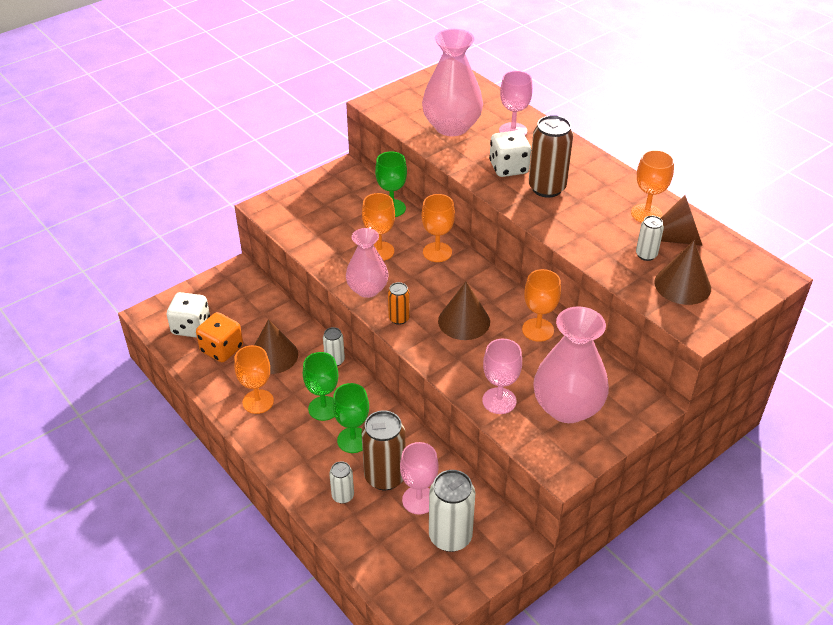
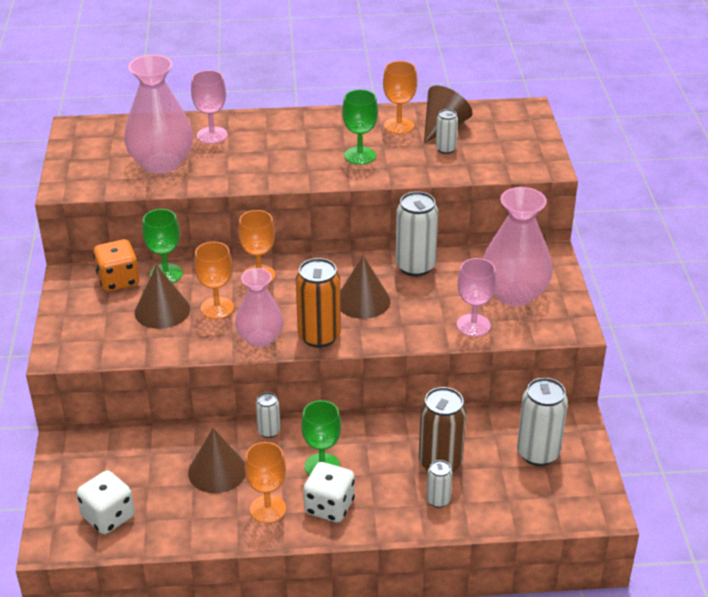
camera: 55 degrees left, 5 degrees down
orange dice [196,312,243,362] -> orange dice moved to [93,239,139,292]
green goblet [332,383,369,453] -> green goblet moved to [342,89,378,165]
orange can [388,282,410,325] -> orange can [296,258,341,348], size x1.88
pink goblet [400,442,439,515] -> none
white dice [489,130,531,177] -> white dice moved to [303,462,355,523]
orange goblet [522,269,561,342] -> white can [395,191,438,277]
brown can [529,115,573,198] -> none
brown cone [654,241,711,305] -> brown cone moved to [135,265,190,329]

